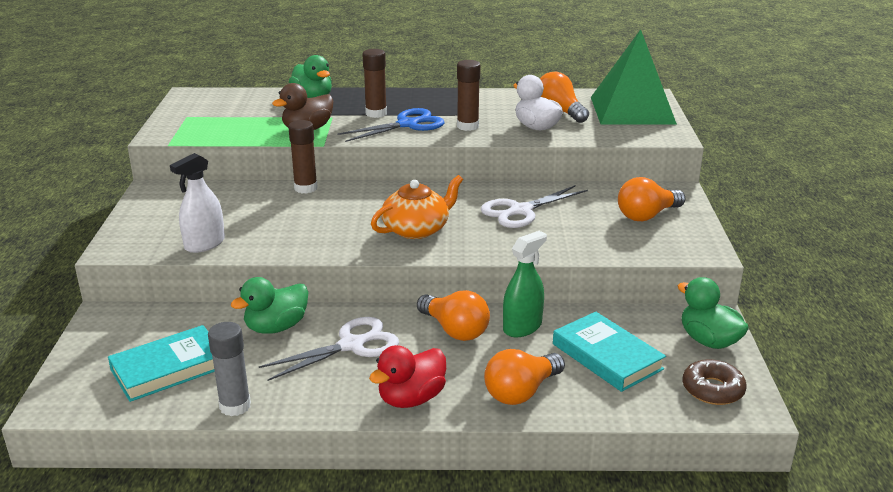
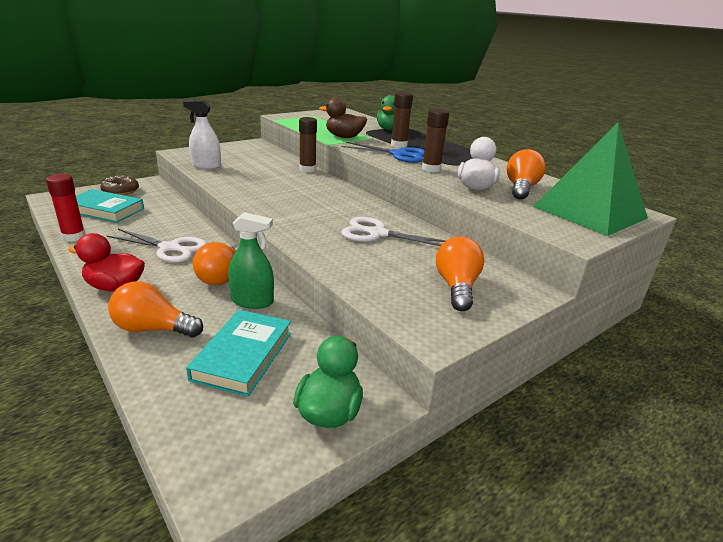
camera: 50 degrees right, 0 degrees up
grey glue stick [208,322,251,416] -> red glue stick [46,174,86,242]
green duck [231,277,308,334] -> none
orange teapot [371,175,463,239] -> none
orange light bulb [618,177,686,221] -> orange light bulb turned 75 degrees clockwise [436,236,484,311]
brown donut [683,359,747,405] -> brown donut moved to [100,176,139,195]

